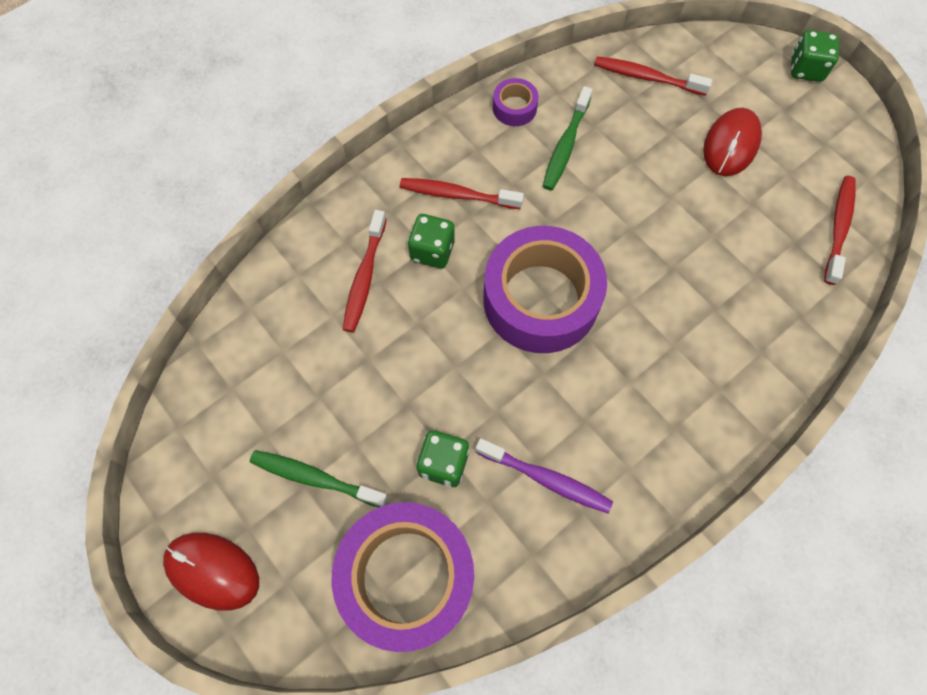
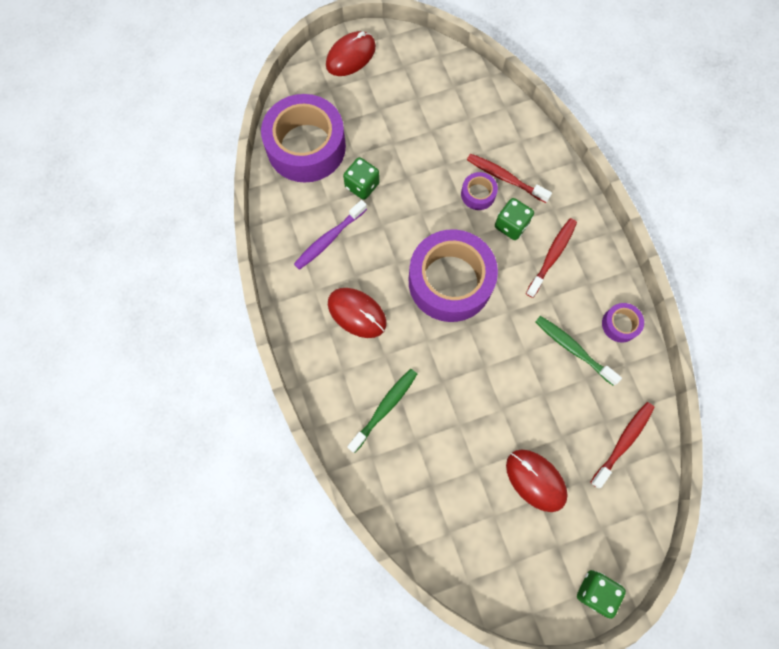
camera: 110 degrees right, 5 degrees up
green toothbrush [250,450,388,507] -> green toothbrush moved to [347,369,417,453]
red toothbrush [824,176,855,285] -> none
none -> red mouse [328,288,387,338]
none -> purple tape [461,172,498,210]

